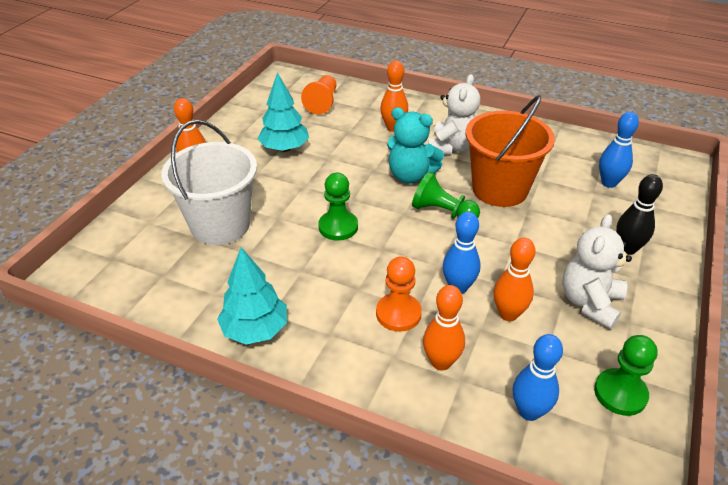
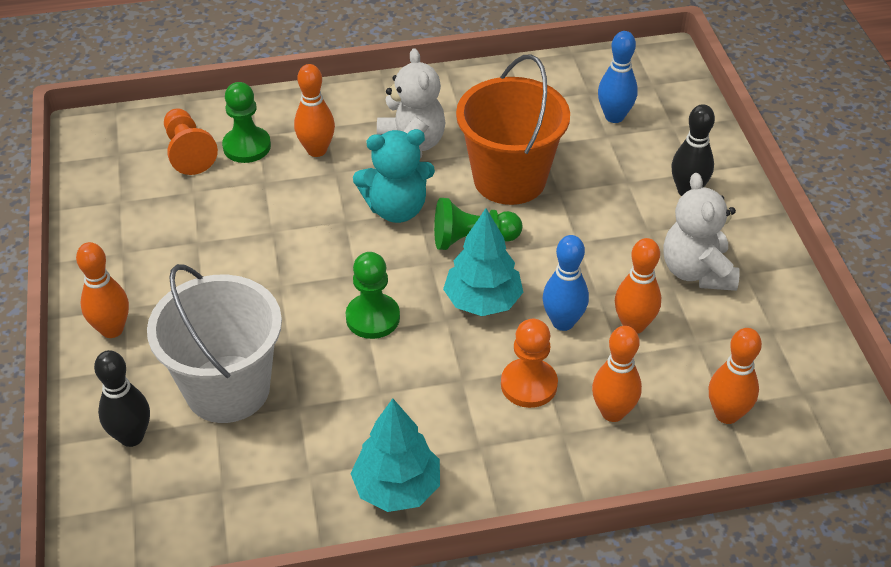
camera: 35 degrees left, 5 degrees up
turquoise tree [258,72,309,152] -> turquoise tree moved to [443,208,523,316]
blue bowling pin [513,334,563,421] -> orange bowling pin [709,328,762,424]
green pawn [594,335,658,416] -> green pawn moved to [222,82,271,163]
none -> black bowling pin [94,350,150,447]

